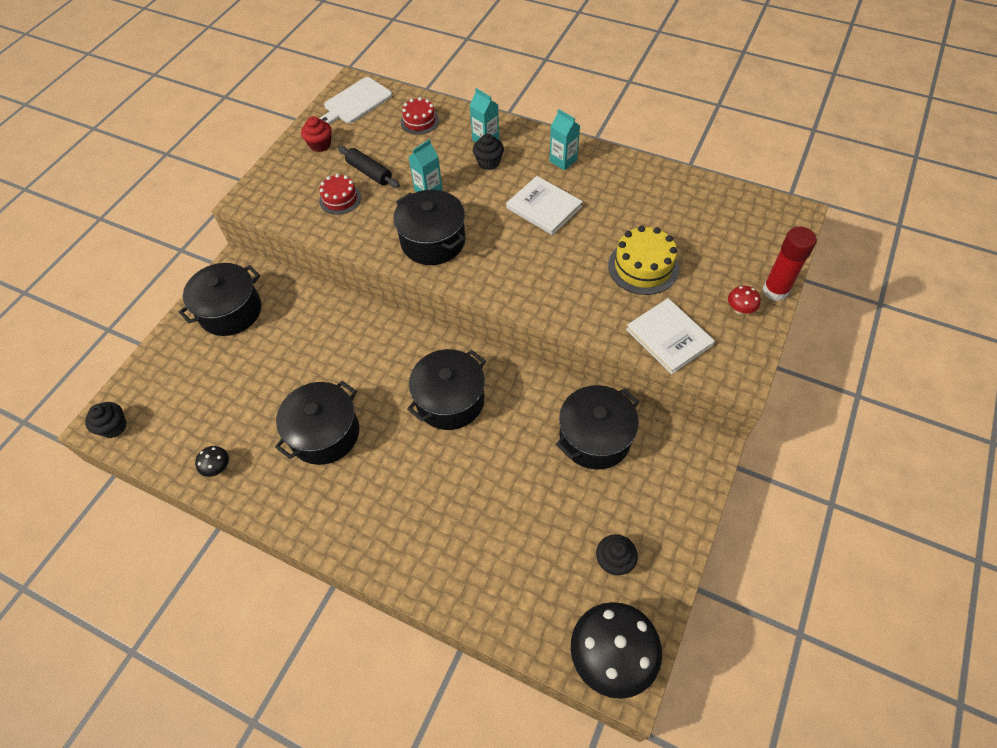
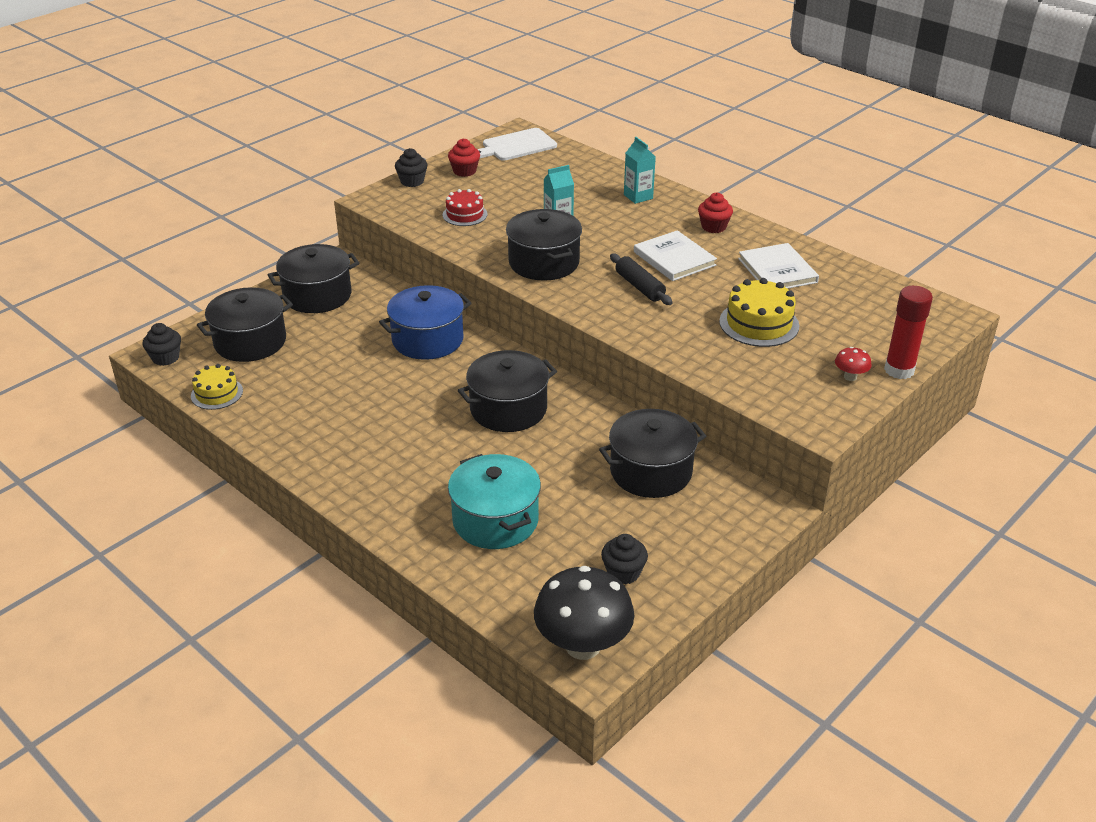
camera: 15 degrees right, 20 degrees down
black mushroom [195,446,229,477] -> none
black pot [275,381,359,465] -> black pot moved to [197,287,293,362]
black rolling pin [338,146,400,188] -> black rolling pin moved to [610,253,672,305]
red cake [401,97,439,135] -> none
black cupcake [473,134,504,170] -> black cupcake moved to [395,148,428,187]
turquoise carton [549,109,580,170] -> red cupcake [698,193,733,233]
white book [626,298,715,374] -> white book moved to [738,243,819,289]
none -> yellow cake [191,364,243,410]
none -> blue pot [379,285,472,360]
none -> turquoise pot [448,454,541,549]

